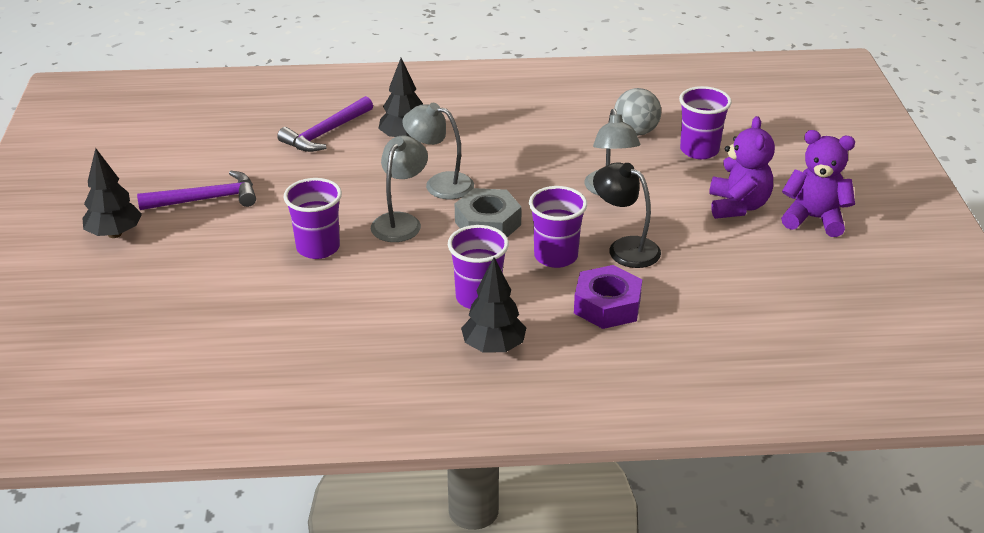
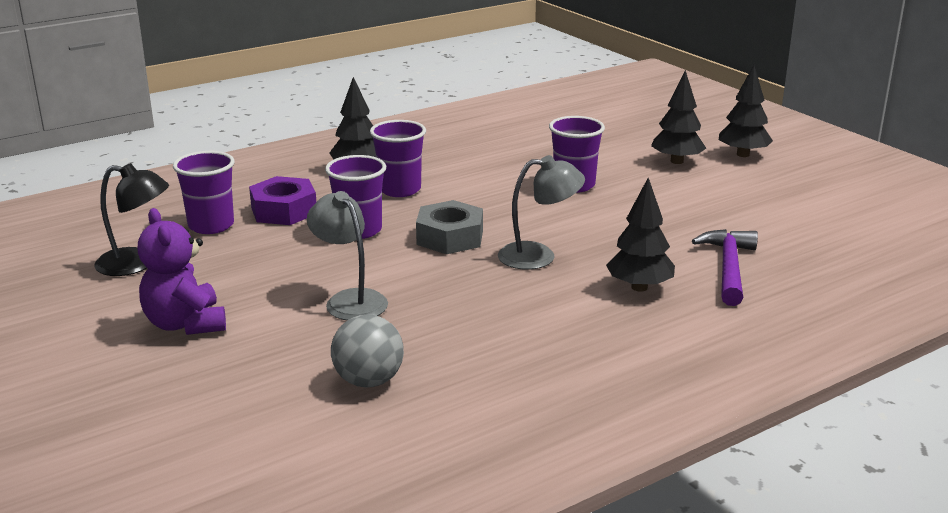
camera: 150 degrees right, 10 degrees down
purple hammer [137,171,256,210] -> none
grey lamp [371,135,428,242] -> none
black lamp [593,162,661,268] -> black lamp moved to [94,163,169,276]
purple cup [679,86,732,159] -> purple cup moved to [173,151,235,234]
purple teddy bear [781,130,855,237] -> none
none -> black tree [651,70,706,164]

